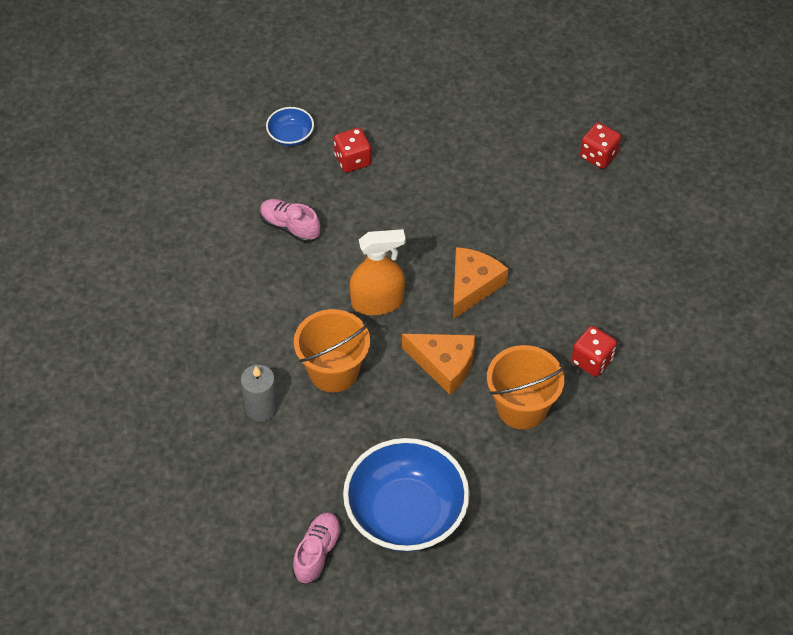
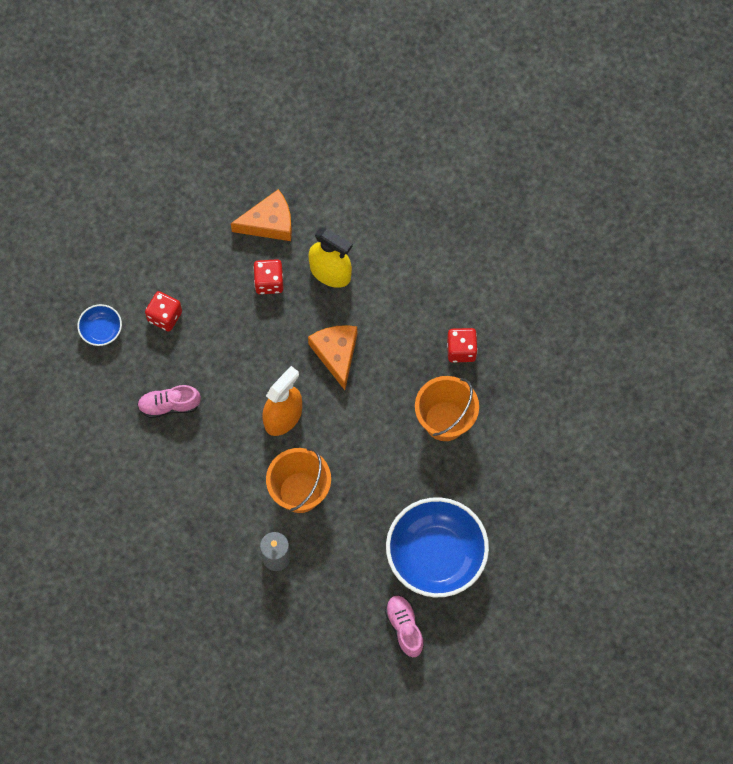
camera: 40 degrees left, 15 degrees up
orange cheese [402,334,475,395] -> orange cheese moved to [231,189,292,241]
red dice [580,122,621,169] -> red dice moved to [253,259,284,294]
none -> yellow spray bottle [308,227,352,288]

